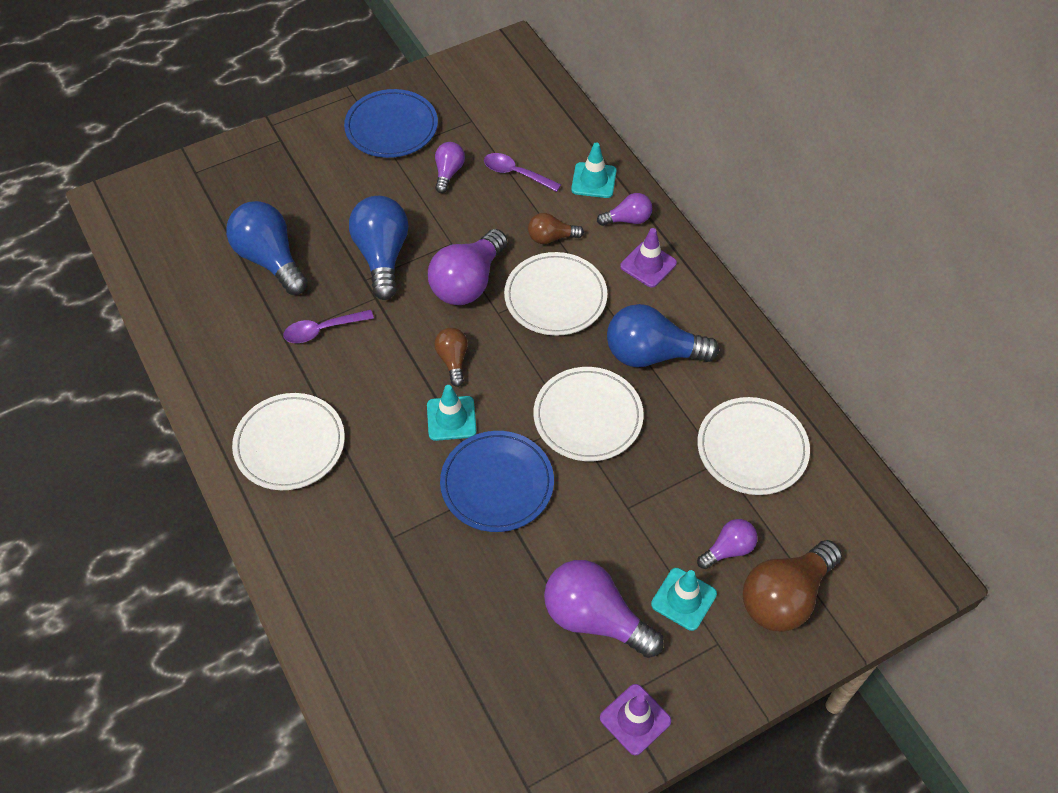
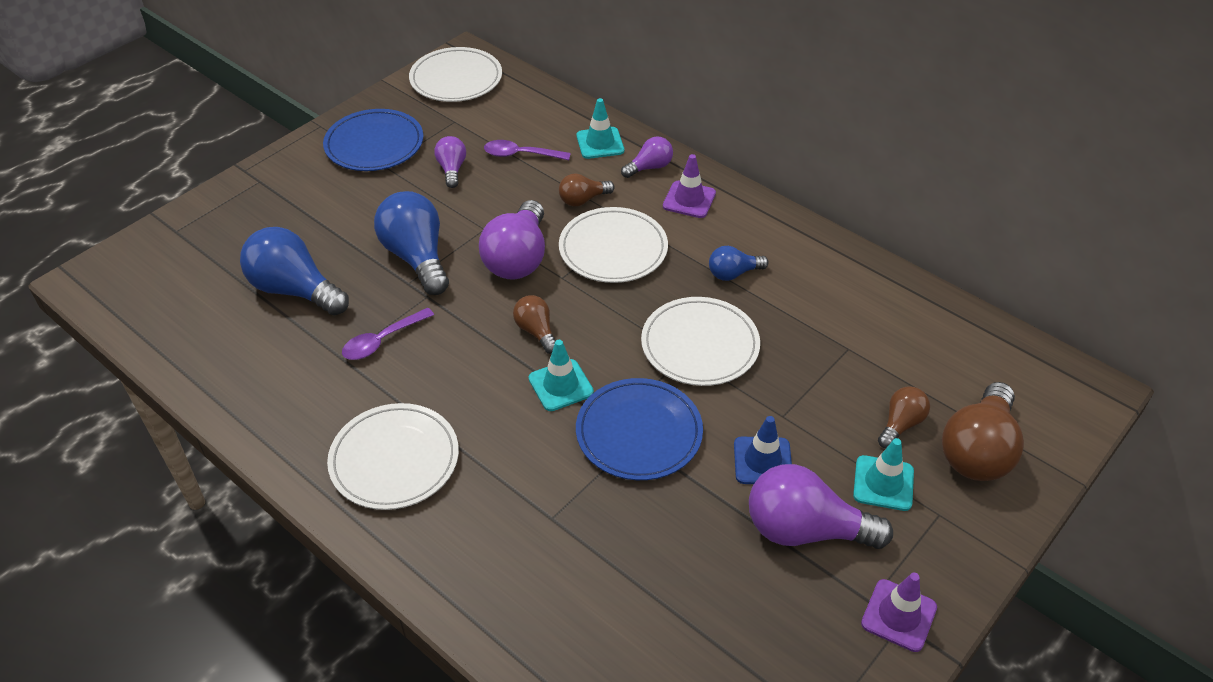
camera: 20 degrees left, 10 degrees down
blue light bulb [607,304,719,367] -> blue light bulb [709,246,769,281], size x0.53
white plate [697,397,810,495] -> white plate moved to [409,47,502,102]
purple light bulb [697,519,758,569] -> brown light bulb [878,386,930,448]
none -> blue traffic cone [734,416,792,484]

